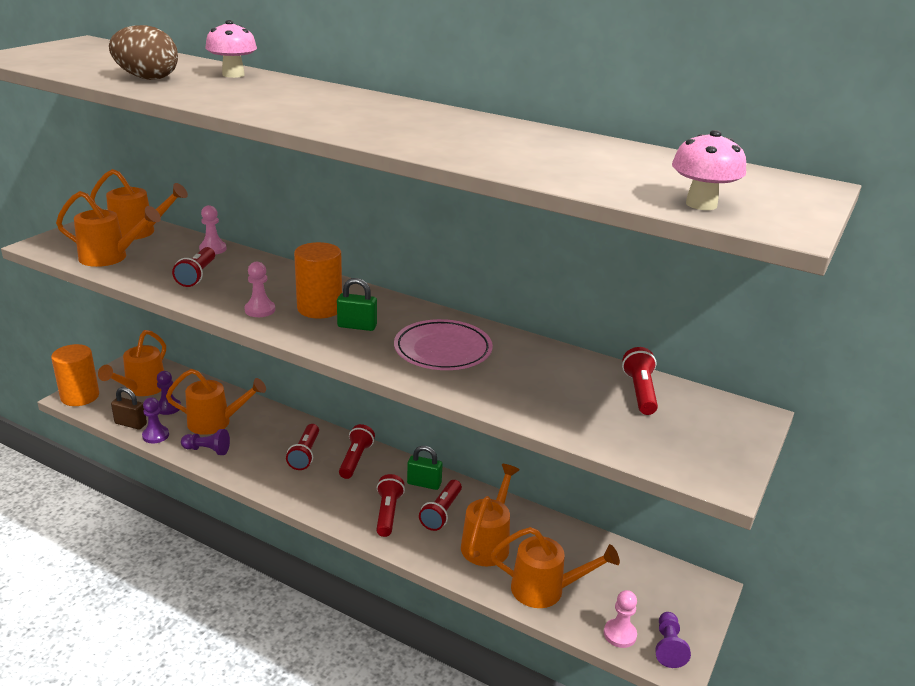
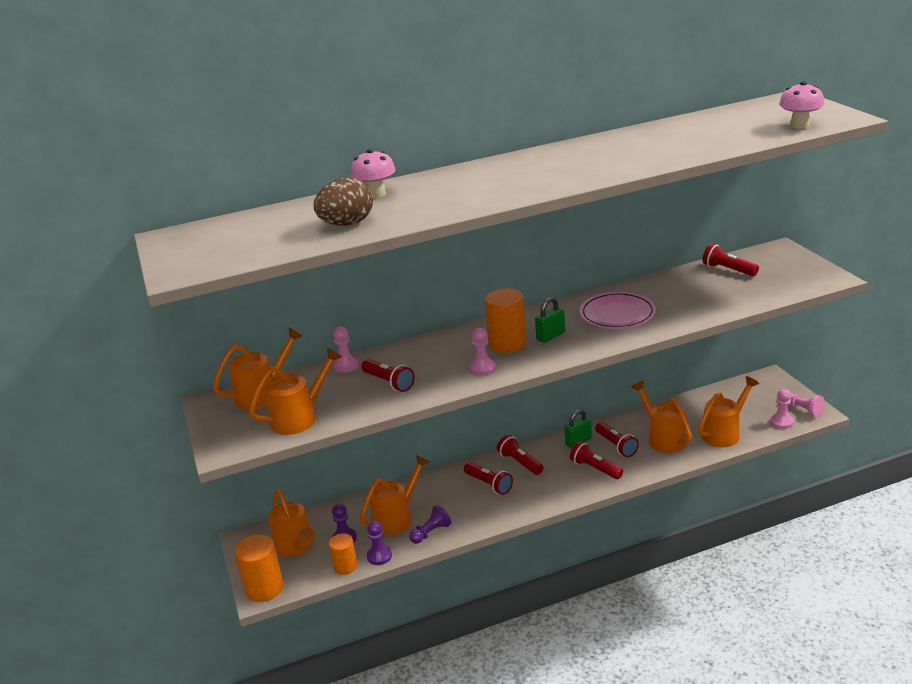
camera: 45 degrees left, 0 degrees up
brown padlock [111,387,147,430] -> orange cylinder [329,533,357,575]
purple pawn [655,612,691,668] -> pink pawn [789,393,825,417]

